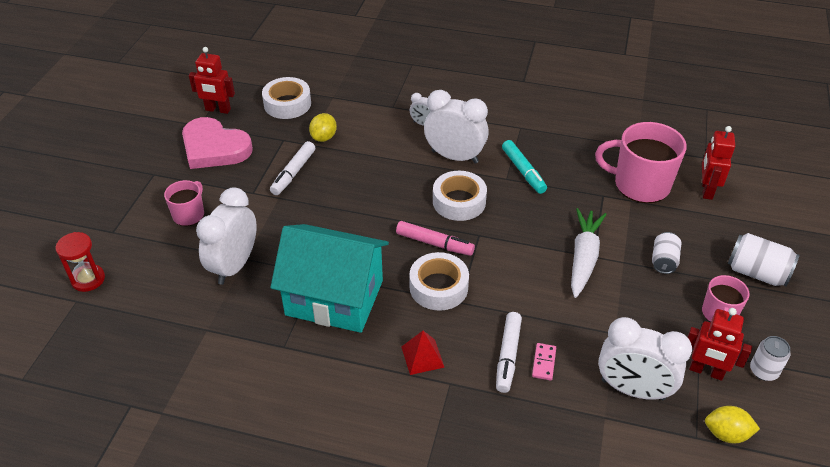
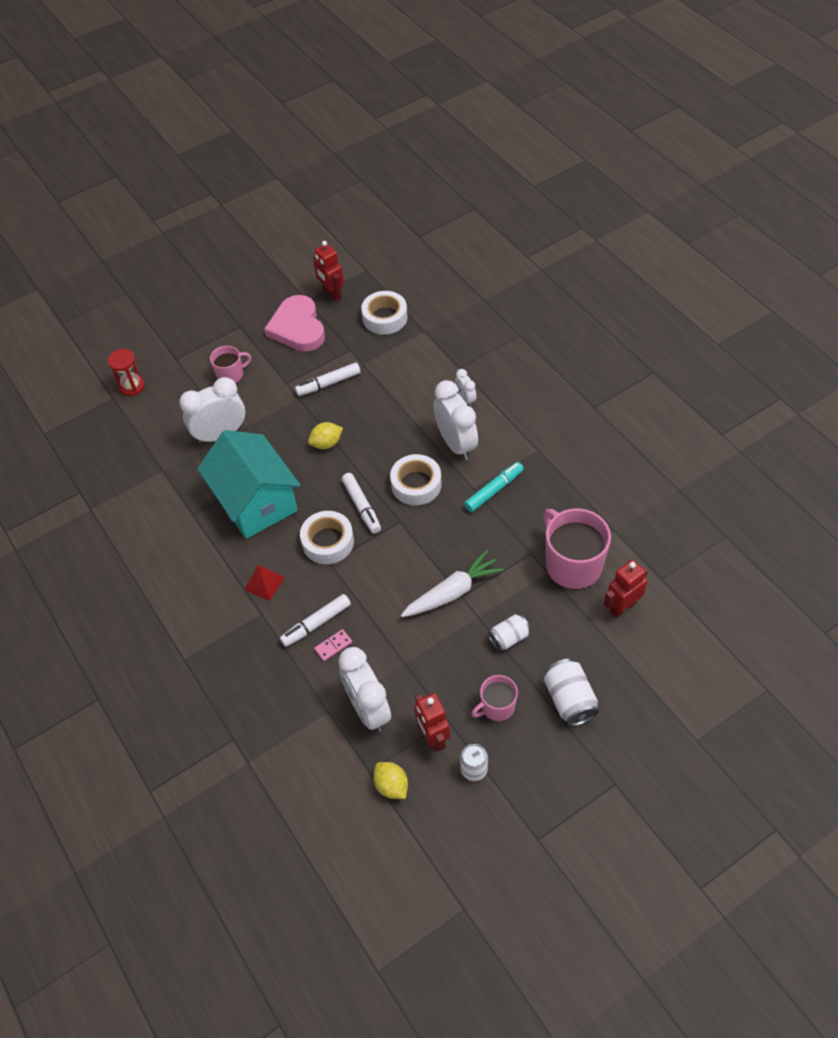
camera: 45 degrees right, 10 degrees up
yellow lemon [309,113,337,142] -> yellow lemon moved to [308,422,343,449]
pink marker [396,221,475,256] -> white marker [342,473,381,534]
turquoise marker [502,140,547,194] -> turquoise marker turned 150 degrees counterclockwise [464,462,524,512]

